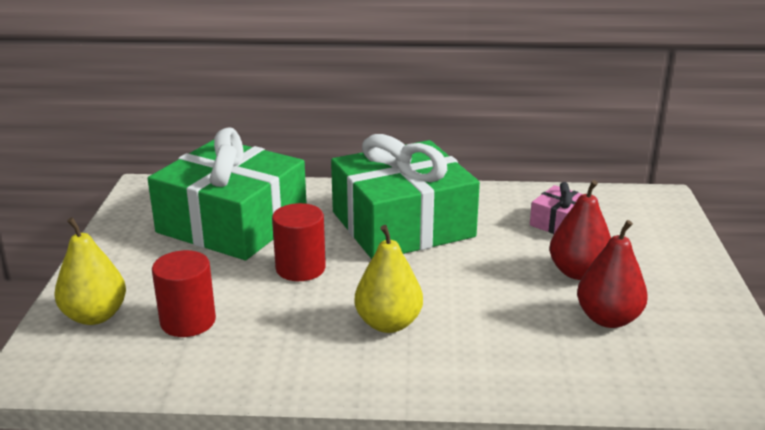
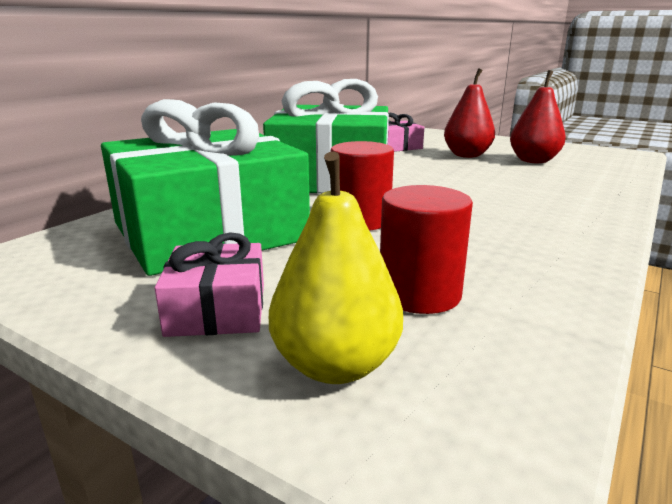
camera: 60 degrees left, 5 degrees down
yellow pear [354,225,423,333] -> none
none -> pink gift [154,232,264,337]

